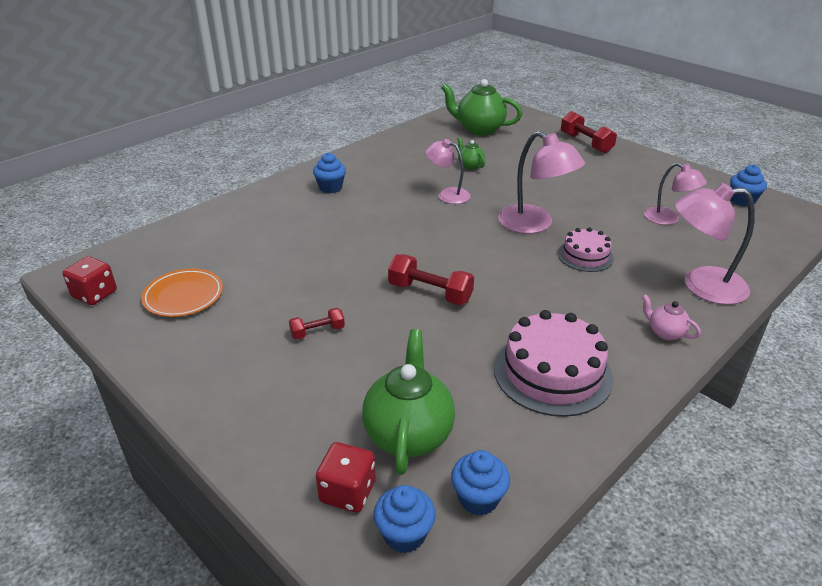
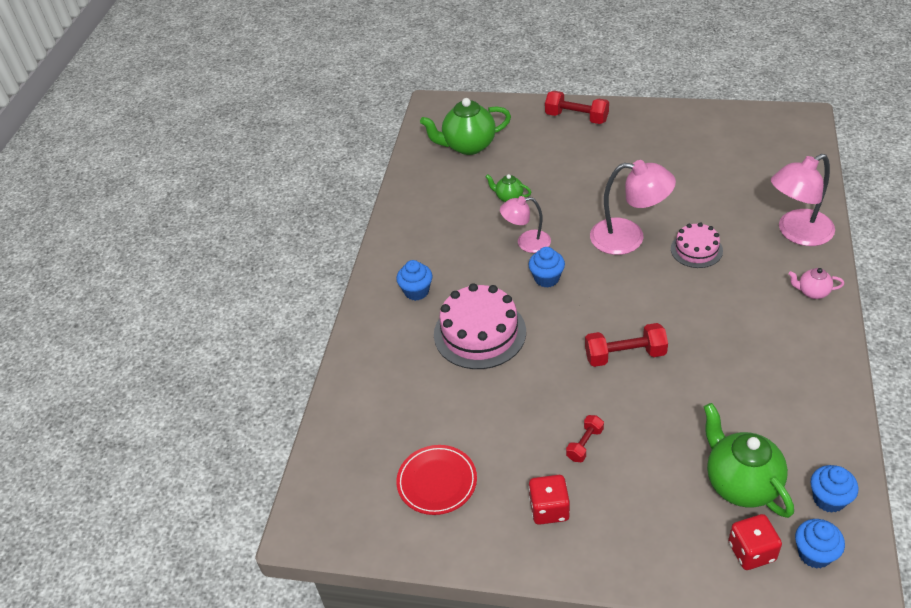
camera: 30 degrees left, 10 degrees up
red dice [62,256,117,305] -> red dice moved to [529,475,570,525]
orange plate [141,269,223,317] -> red plate [396,445,477,515]
pink cake [494,310,613,417] -> pink cake moved to [434,283,526,369]
pink lamp [644,163,707,225] -> none
blue cupcake [730,165,767,207] -> blue cupcake moved to [528,247,565,288]

